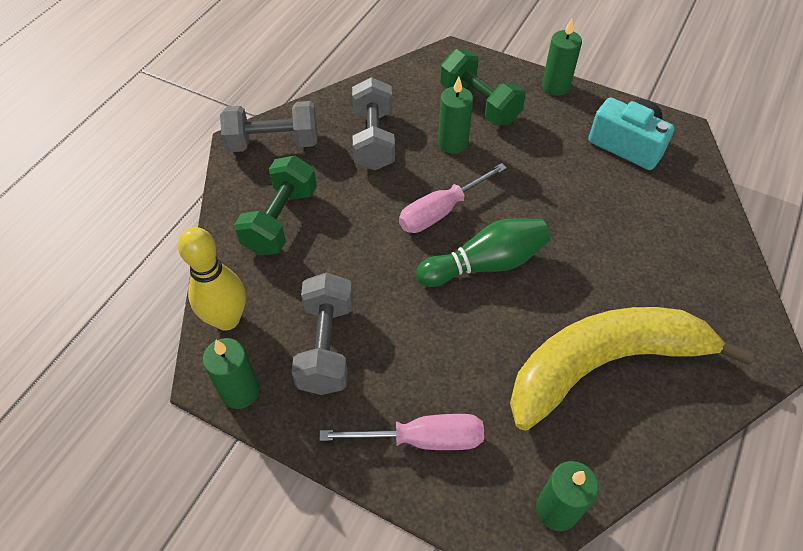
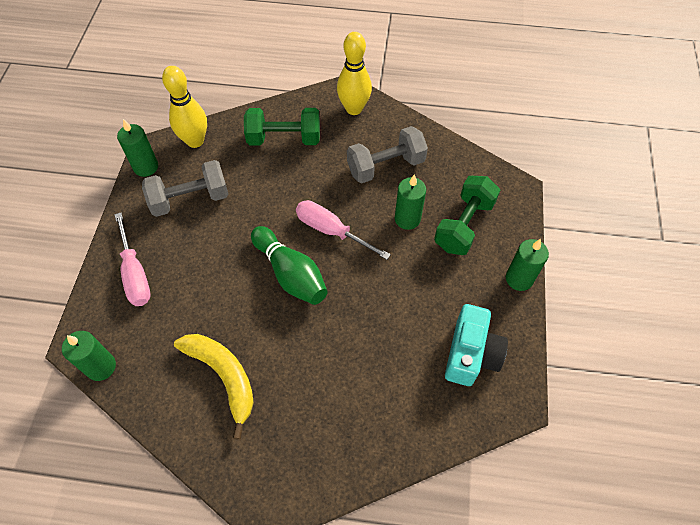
camera: 70 degrees right, 5 degrees up
grey dumbbell [220,101,318,152] -> yellow bowling pin [337,32,372,115]
yellow banana [510,307,754,431] -> yellow banana [174,334,254,440], size x0.62

